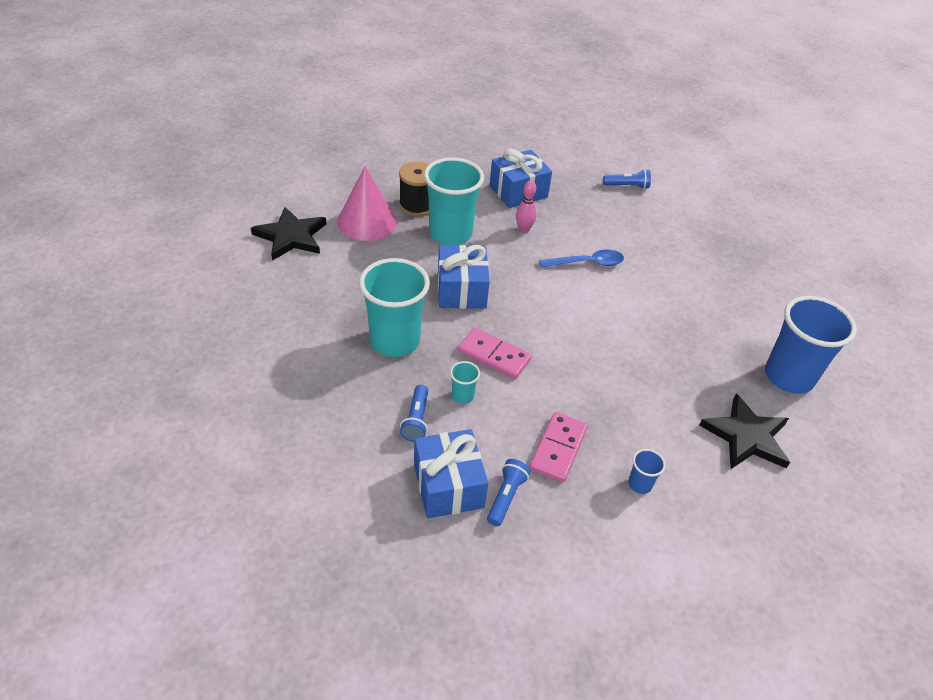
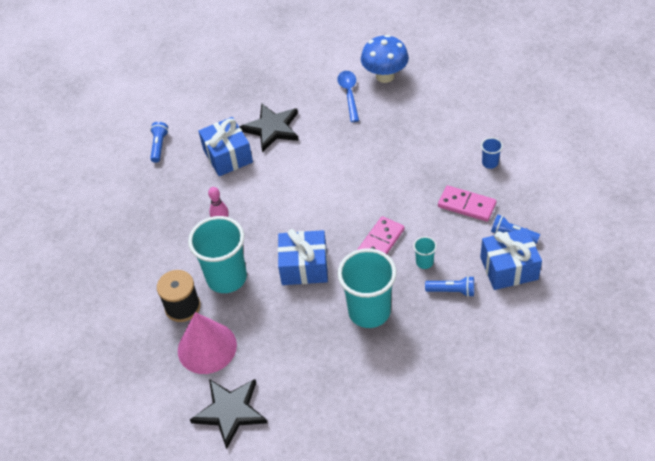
camera: 80 degrees left, 5 degrees up
blue gift [489,149,552,208] -> blue gift moved to [198,117,253,176]
blue spoon [539,249,624,268] -> blue spoon moved to [338,71,359,122]
black star [699,394,790,469] -> black star moved to [240,103,299,152]
blue cup [765,296,857,394] -> blue mushroom [361,35,409,83]

